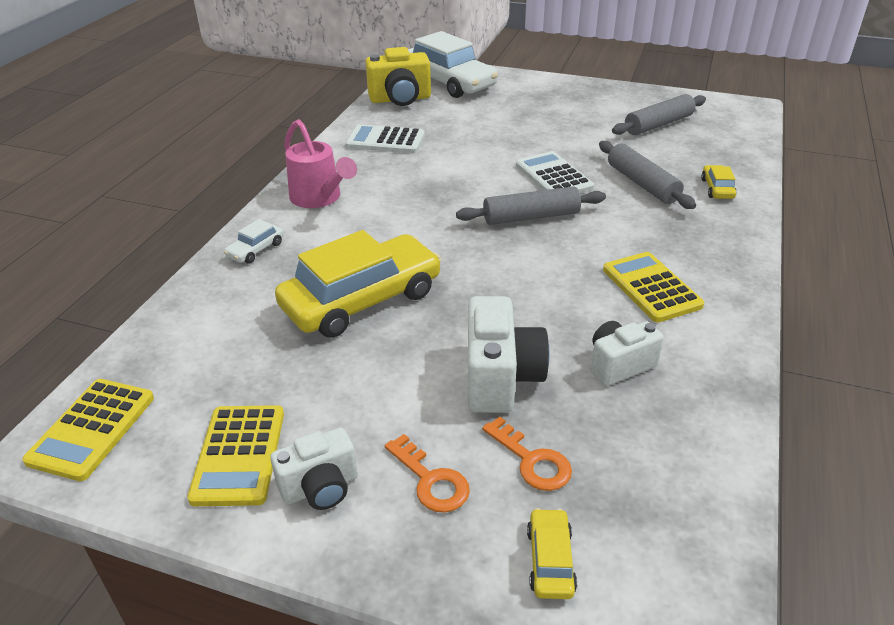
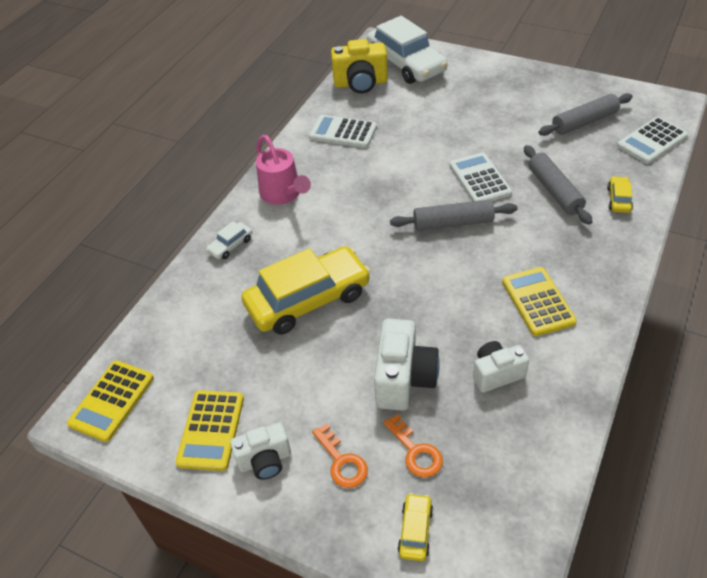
camera: 10 degrees right, 10 degrees up
none -> white calculator [617,117,688,164]

